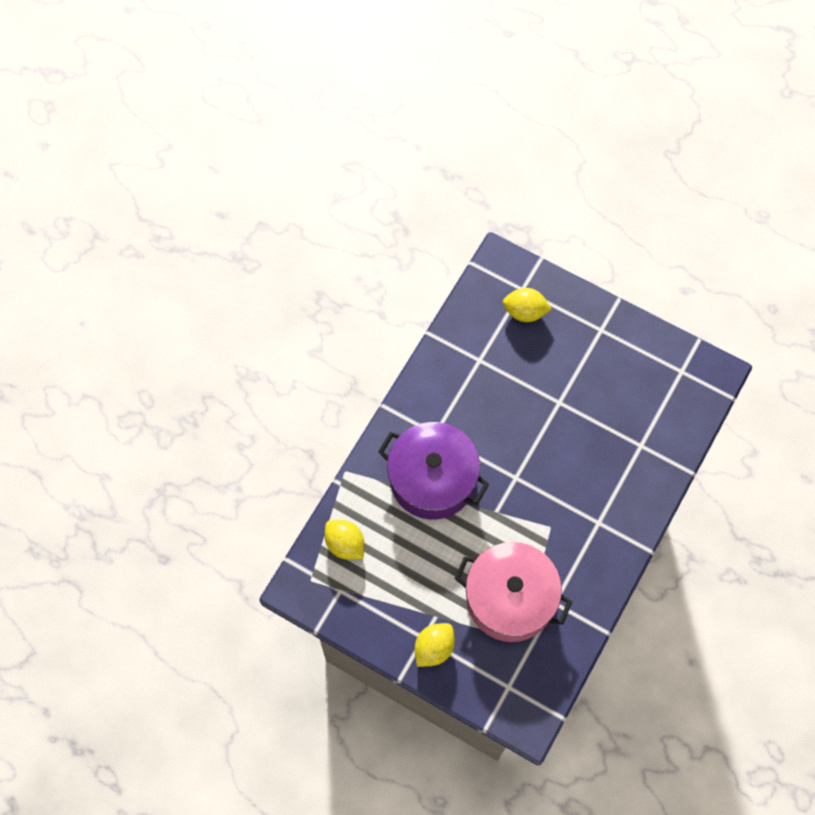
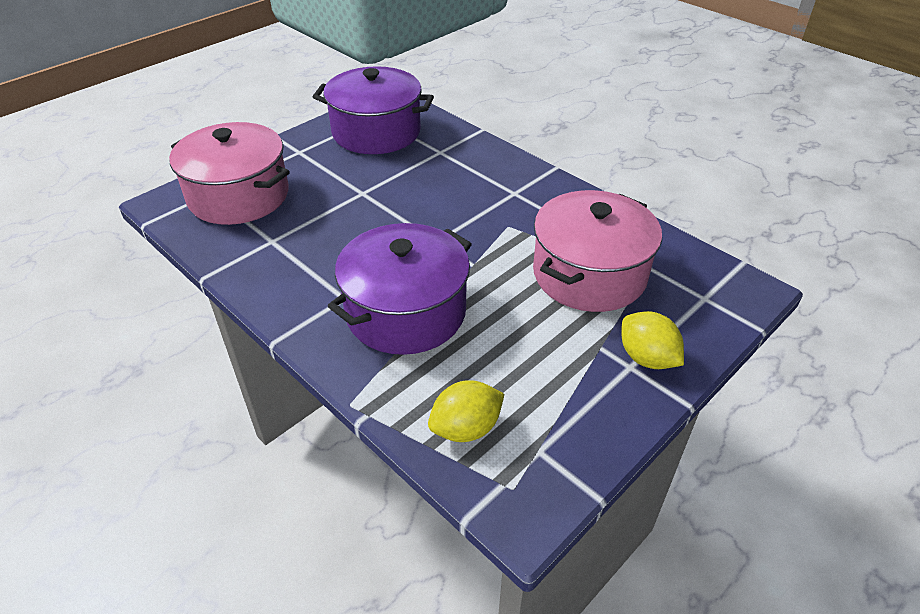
camera: 75 degrees left, 25 degrees down
yellow lemon [503,288,552,322] -> pink pot [169,122,290,225]
none -> purple pot [313,66,434,154]

